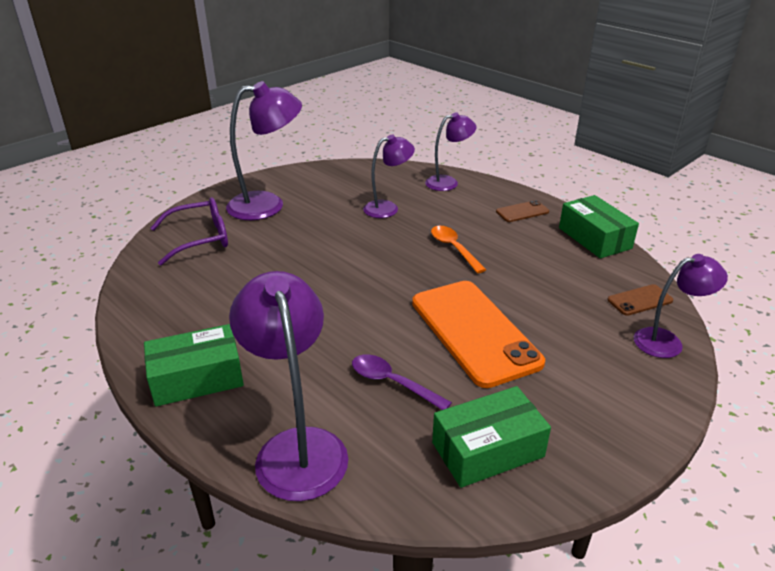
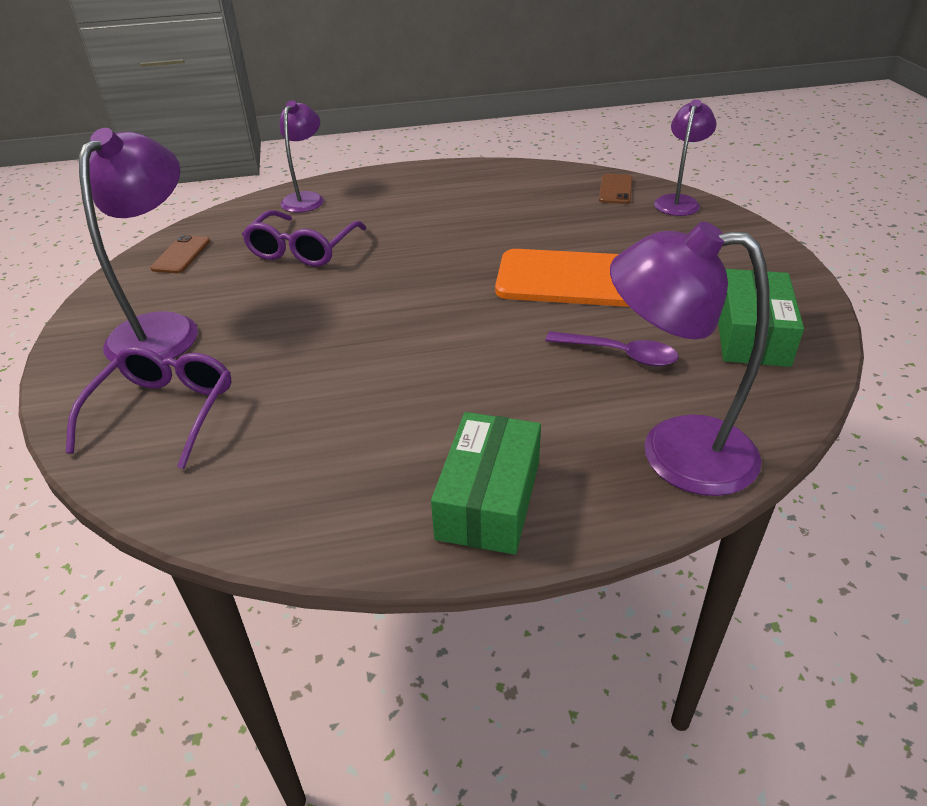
camera: 55 degrees left, 5 degrees up
purple spoon [352,354,452,410] -> purple spoon turned 135 degrees counterclockwise [545,331,678,366]
purple lamp [363,134,415,218] -> purple glasses [242,210,366,267]
orange spoon [431,226,486,273] -> none
brown phone [496,200,549,222] -> brown phone moved to [150,235,210,273]
green box [559,195,639,258] -> none

